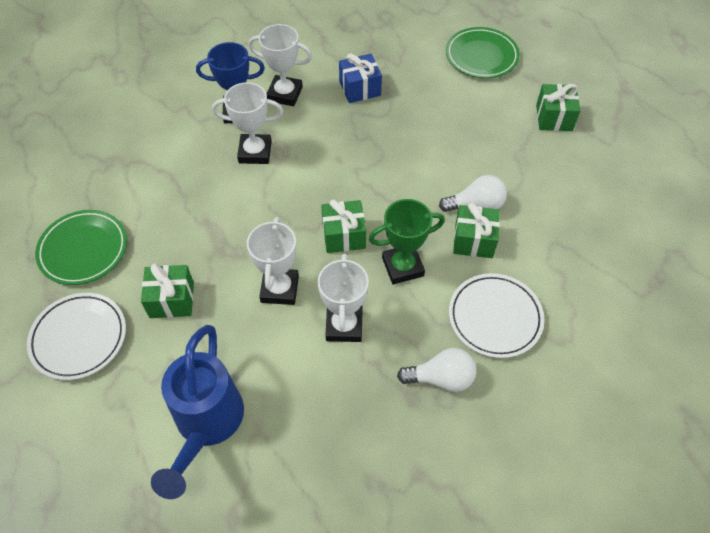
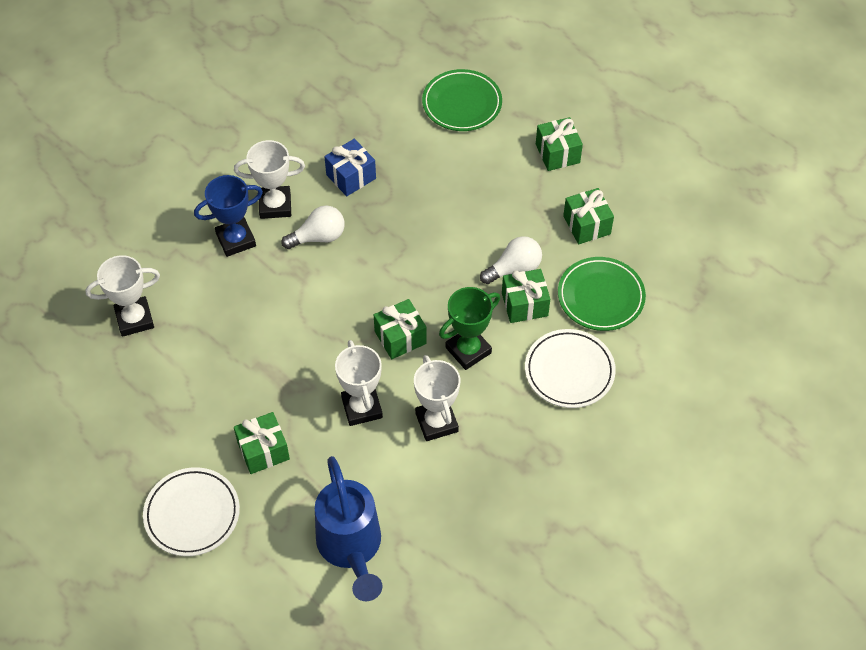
camera: 20 degrees left, 0 degrees up
green plate [35,210,127,285] -> green plate moved to [558,257,646,331]
white trophy [212,82,283,164] -> white trophy moved to [85,255,160,337]
white light bulb [397,348,476,392] -> white light bulb moved to [281,206,345,249]
none -> green gift [563,188,614,244]

